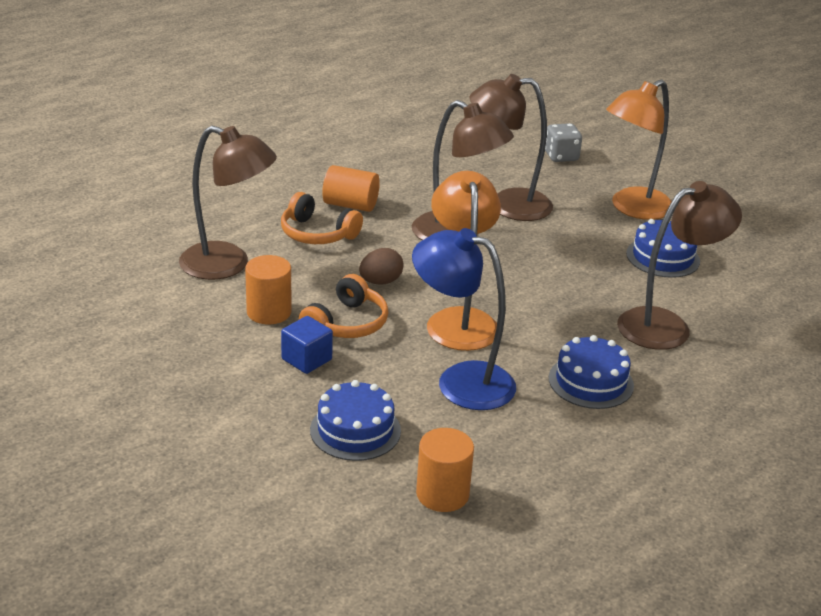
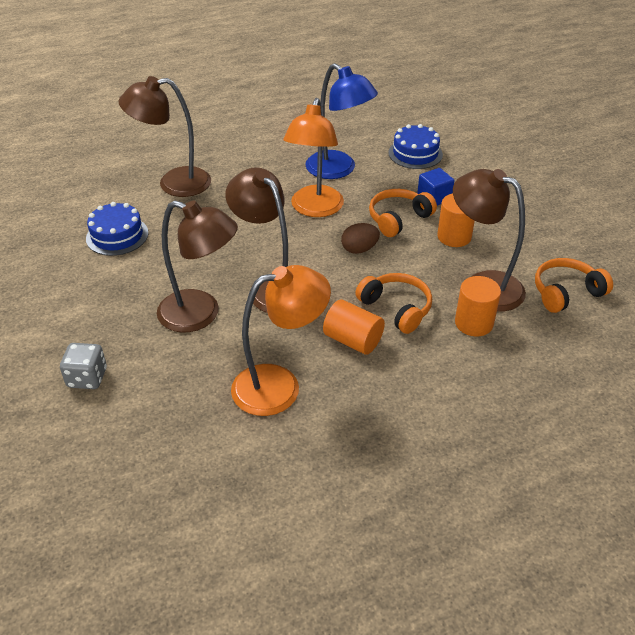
camera: 160 degrees left, 10 degrees up
orange cylinder [416,428,474,512] -> orange cylinder moved to [455,276,501,337]
blue cake [549,335,634,409] -> none
orange lamp [606,80,672,220] -> orange lamp moved to [231,265,331,416]
none -> orange headphones [535,258,613,313]

